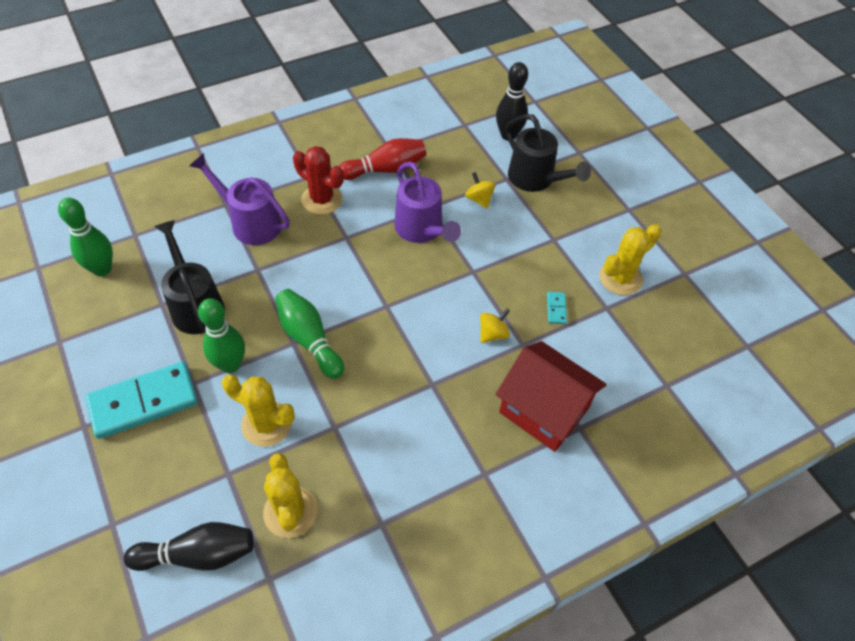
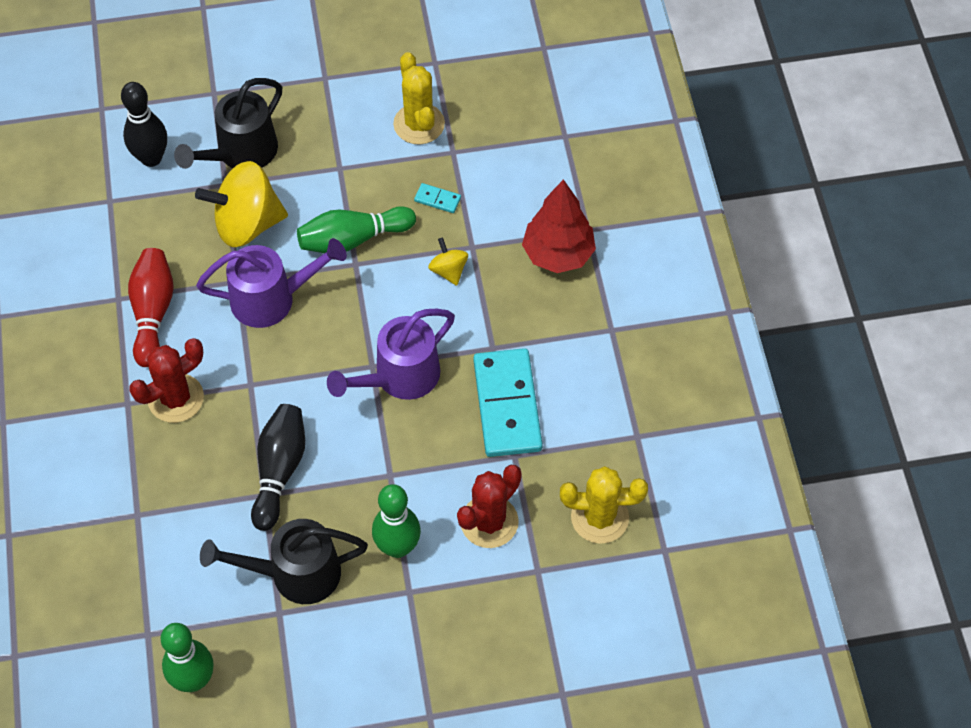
camera: 70 degrees left, 5 degrees up
turquoise domino [86,361,198,439] -> turquoise domino moved to [473,348,543,457]
black bowling pin [124,522,254,571] -> black bowling pin moved to [251,404,305,531]
purple watering can [189,153,290,245] -> purple watering can moved to [327,309,455,400]
yellow cactus [222,374,295,447] -> red cactus [457,465,522,548]
green bowling pin [275,289,344,379] -> green bowling pin moved to [297,206,416,253]
yellow spinning top [465,172,495,209] -> yellow spinning top [195,161,288,247], size x2.09
red house [495,341,607,452] -> red tree [522,179,596,273]
black watering can [505,114,591,192] -> black watering can turned 150 degrees clockwise [174,78,282,169]

